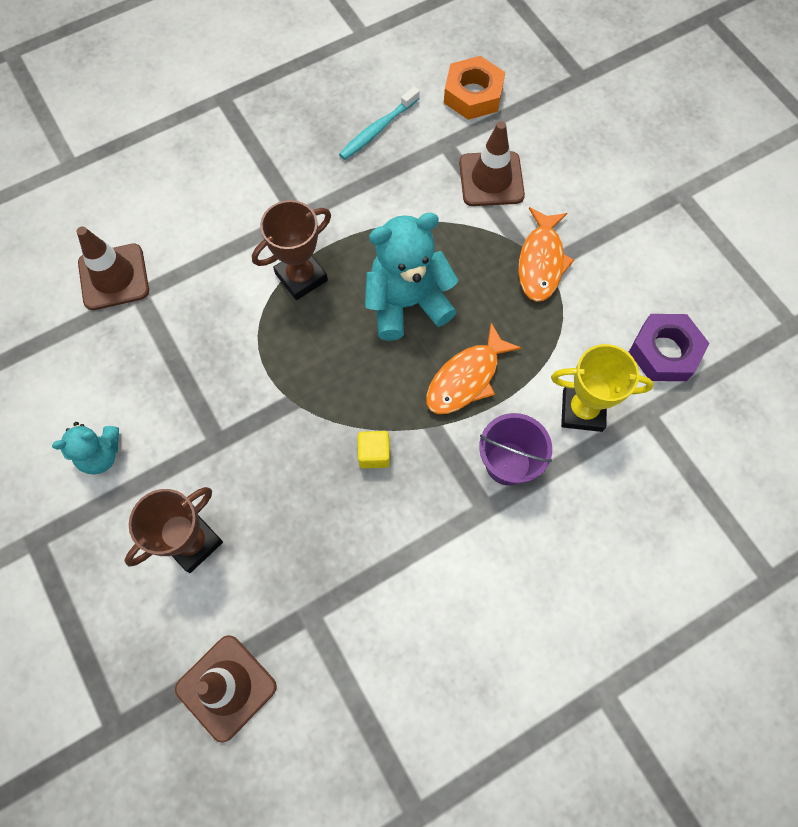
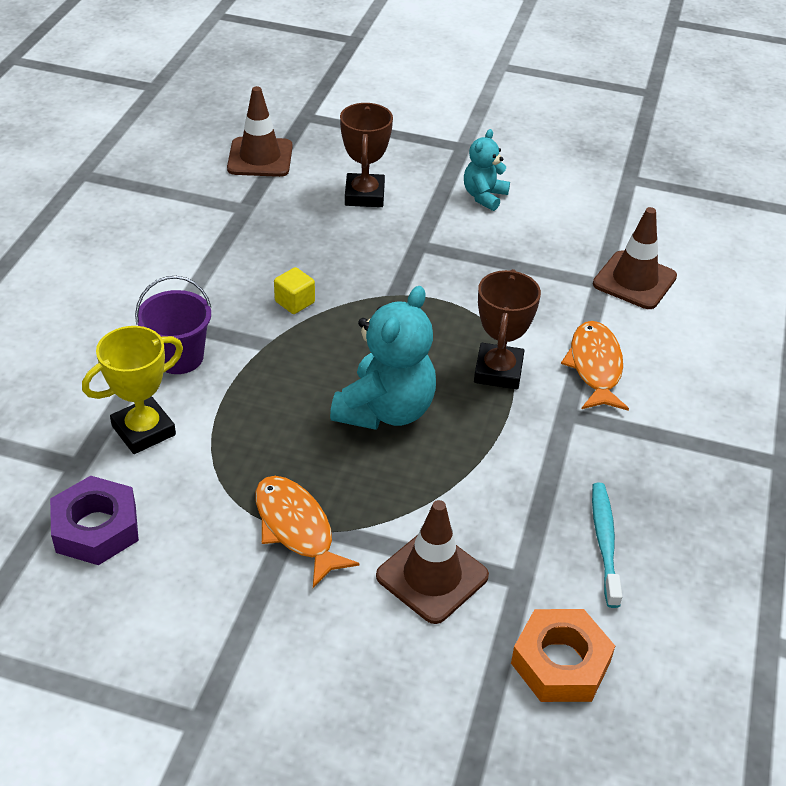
camera: 135 degrees right, 25 degrees down
orange fish [426,323,522,414] -> orange fish moved to [561,321,629,411]

